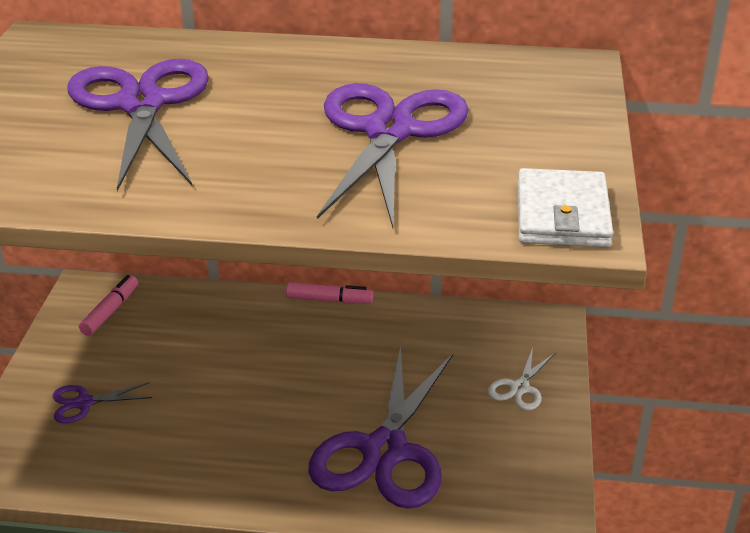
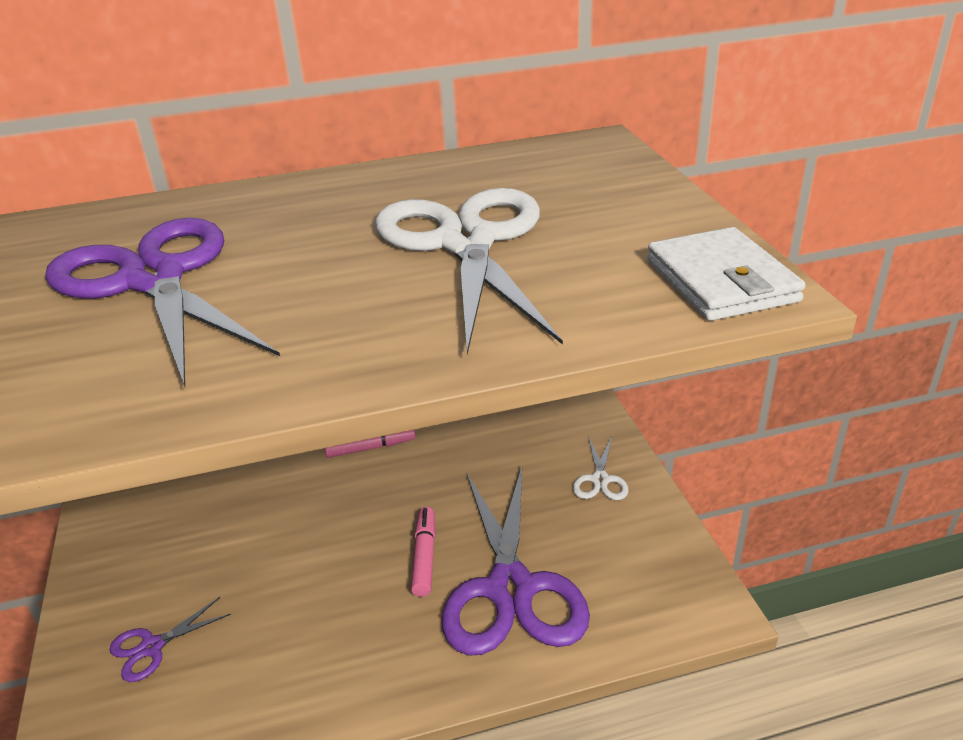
camera: 20 degrees left, 0 degrees up
pink marker [79,275,138,336] -> pink marker moved to [411,507,436,597]
purple scissors [317,83,469,228] -> white scissors [375,188,563,354]

